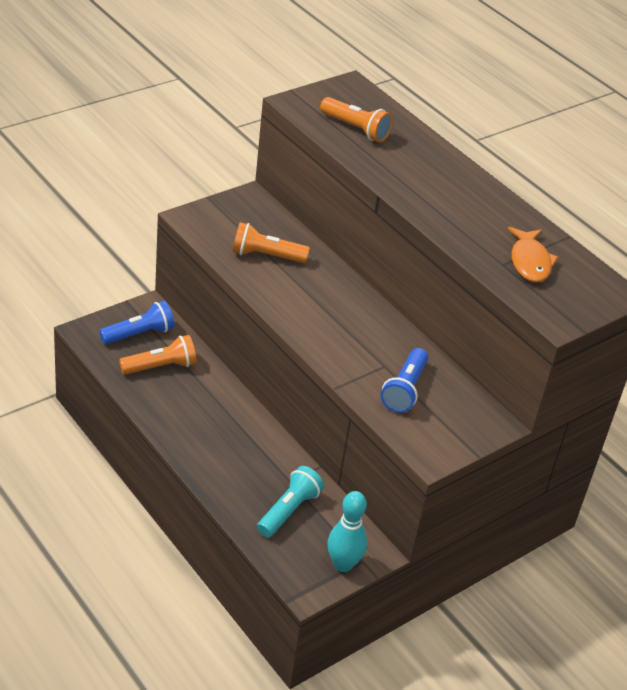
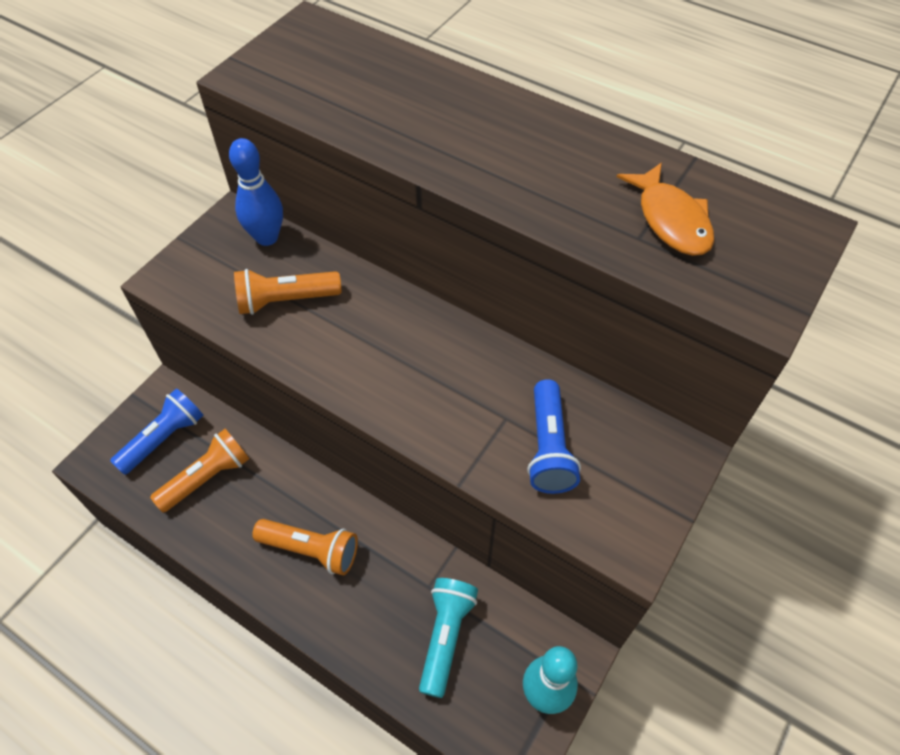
camera: 15 degrees left, 15 degrees up
orange flashlight [320,97,393,143] -> orange flashlight moved to [252,519,358,575]
none -> blue bowling pin [229,138,283,246]

